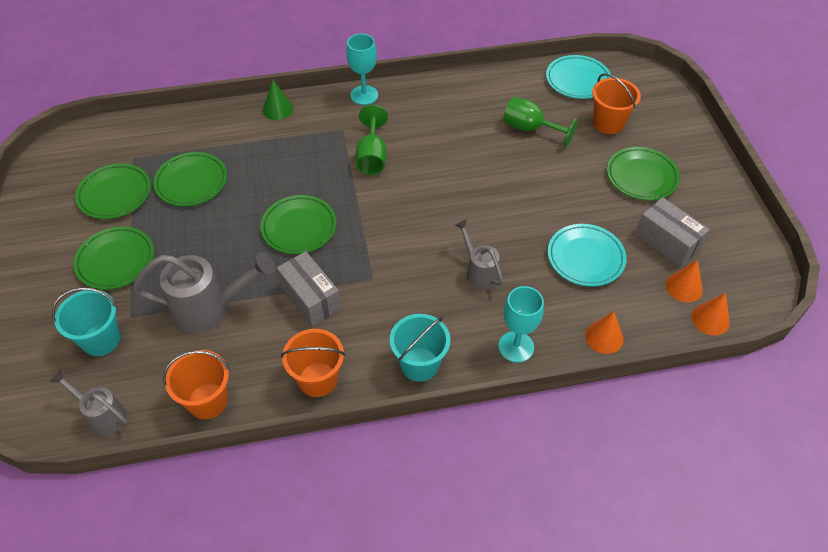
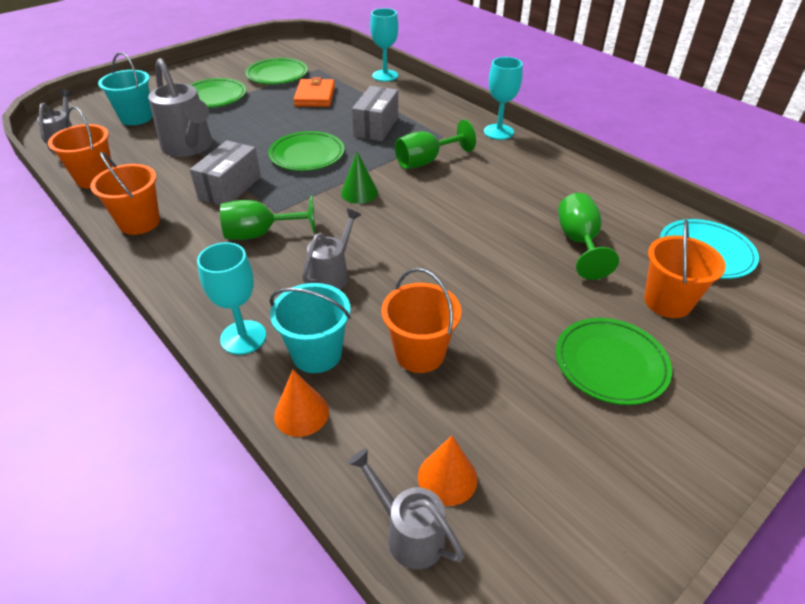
camera: 60 degrees right, 10 degrees down
green plate [153,152,227,206] -> orange wallet [293,77,335,107]
green cone [263,79,293,120] -> green cone moved to [341,152,378,204]
turquoise bucket [390,314,450,382] -> turquoise bucket moved to [270,283,351,373]
turquoise plate [548,224,627,287] -> orange bucket [382,268,461,373]
grey box [635,197,710,267] -> grey box moved to [352,86,398,141]
orange cone [692,293,730,336] -> grey watering can [348,448,465,569]
none -> green goblet [220,195,316,240]
none -> turquoise goblet [370,8,398,82]

